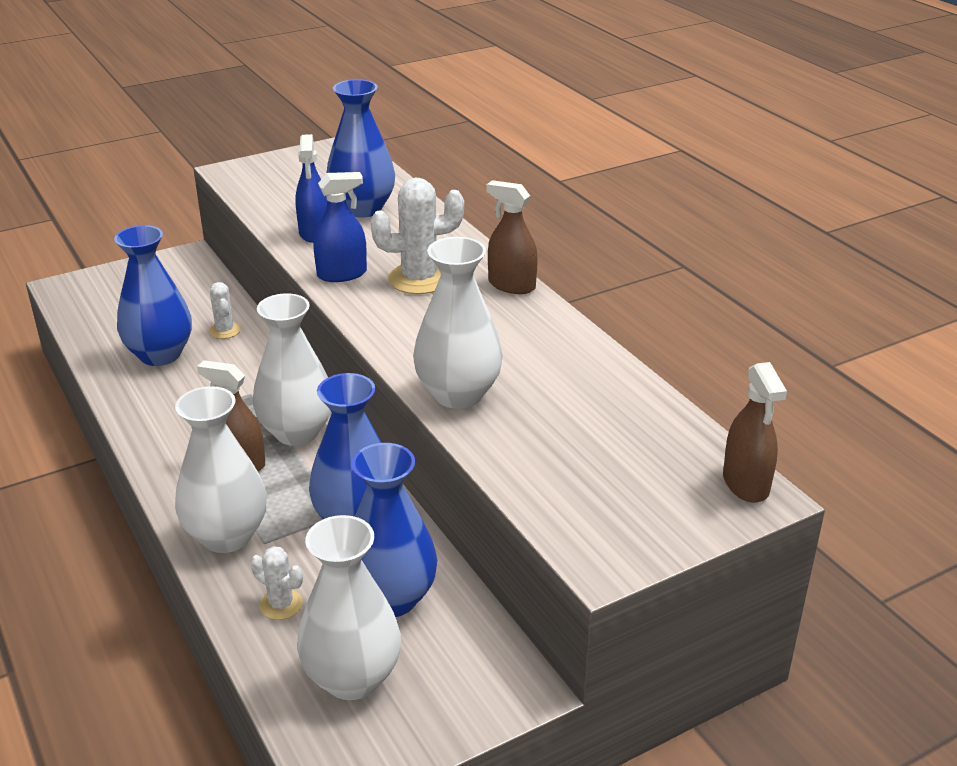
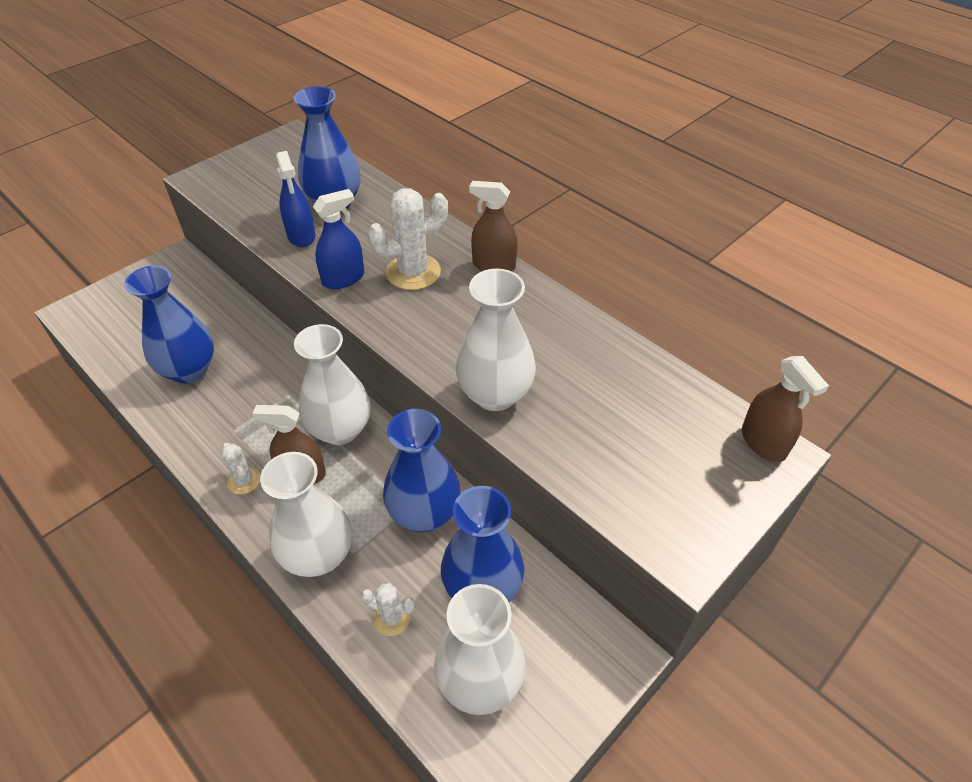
camera: 15 degrees left, 15 degrees up
white cactus [209,282,241,339] -> white cactus moved to [222,443,260,494]

